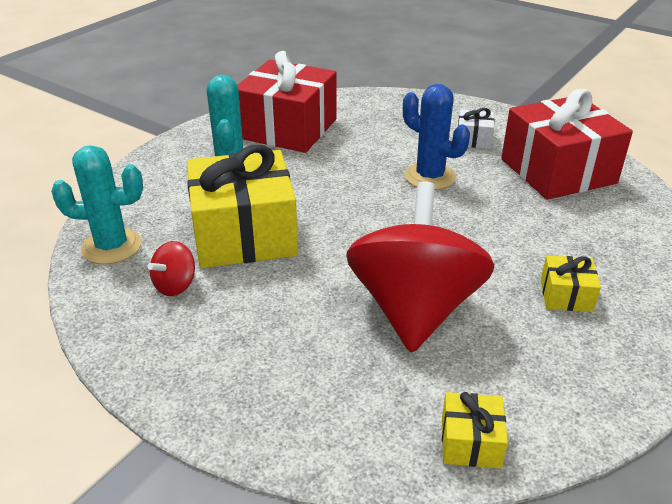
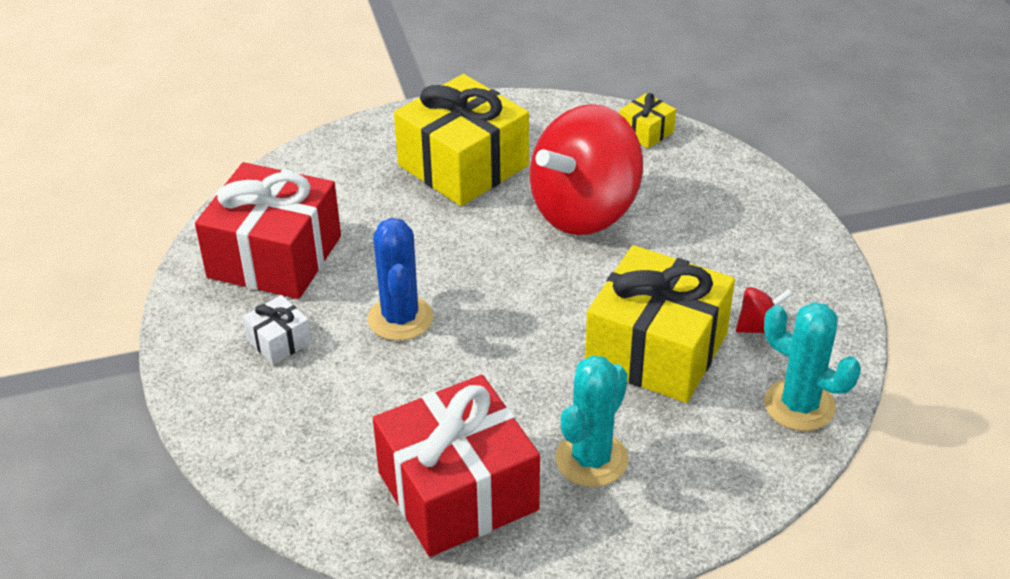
camera: 140 degrees left, 5 degrees up
yellow gift [541,255,601,312] -> yellow gift [394,74,529,206], size x2.29

